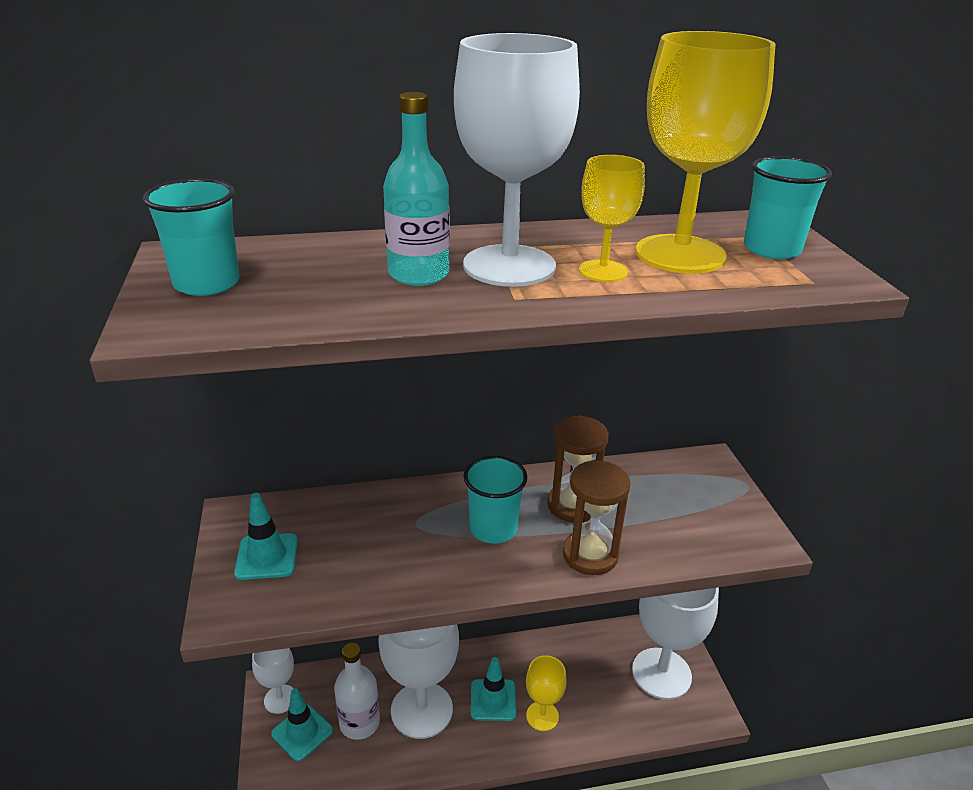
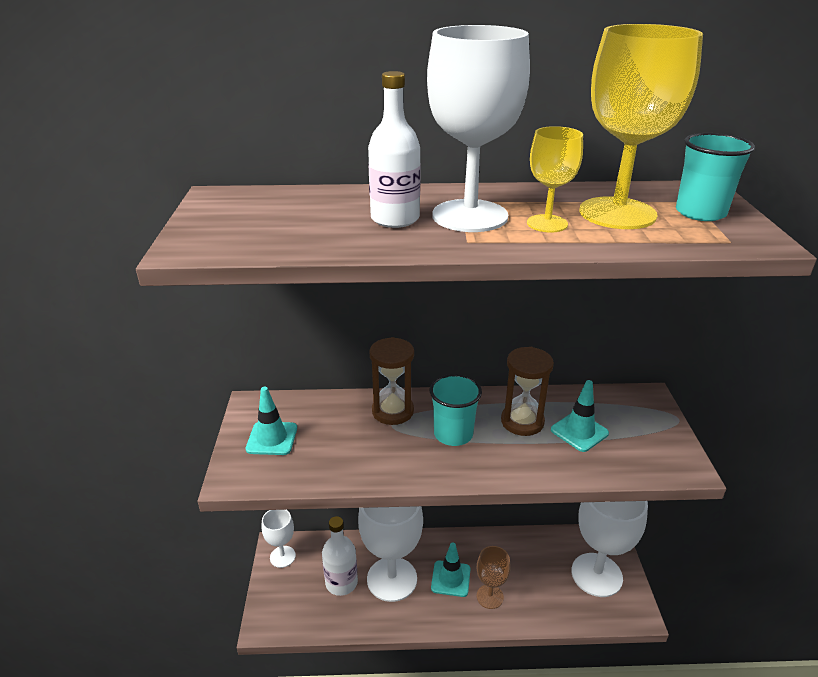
camera: 10 degrees right, 0 degrees up
turquoise cup [143,179,240,296] -> none
turquoise traffic cone [271,688,333,761] -> turquoise traffic cone moved to [551,380,609,452]
turquoise bottle [383,92,450,286] -> white bottle [368,71,421,228]
yellow goblet [526,655,567,731] -> brown goblet [477,546,511,609]
brown hourglass [563,460,631,575] -> brown hourglass moved to [369,337,414,425]

